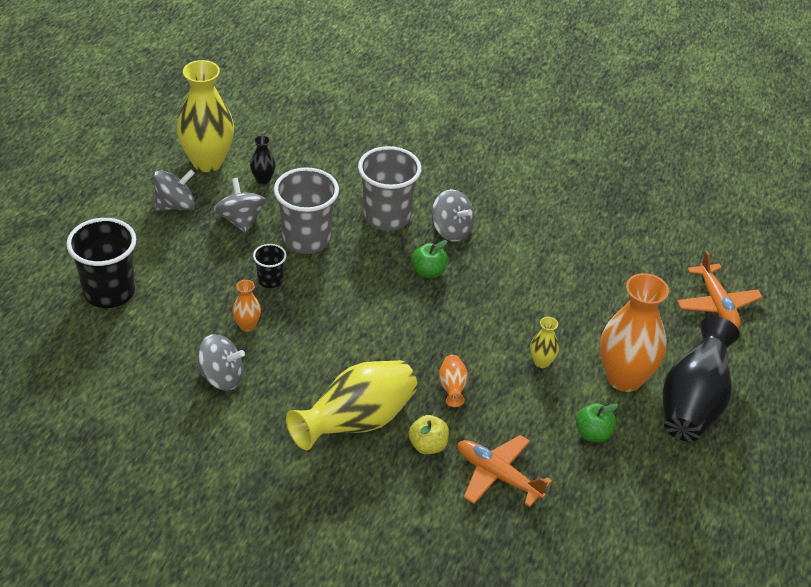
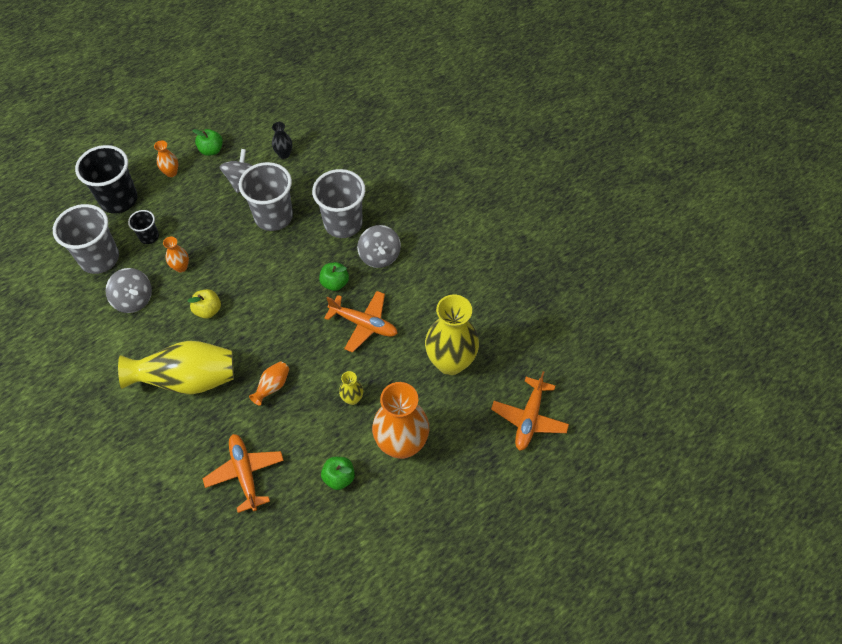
camera: 35 degrees right, 15 degrees up
grey spinning top [154,169,195,211] -> green apple [192,129,223,156]
yellow vase [177,60,234,172] -> yellow vase moved to [425,295,479,375]
black cup [253,244,287,288] -> black cup moved to [128,210,159,244]
yellow apple [409,415,449,454] -> yellow apple moved to [187,289,221,319]
black vase [663,316,740,442] -> none
none -> grey cup [53,204,119,274]
none -> orange vase [154,140,178,177]
none -> orange plane [324,291,398,353]

